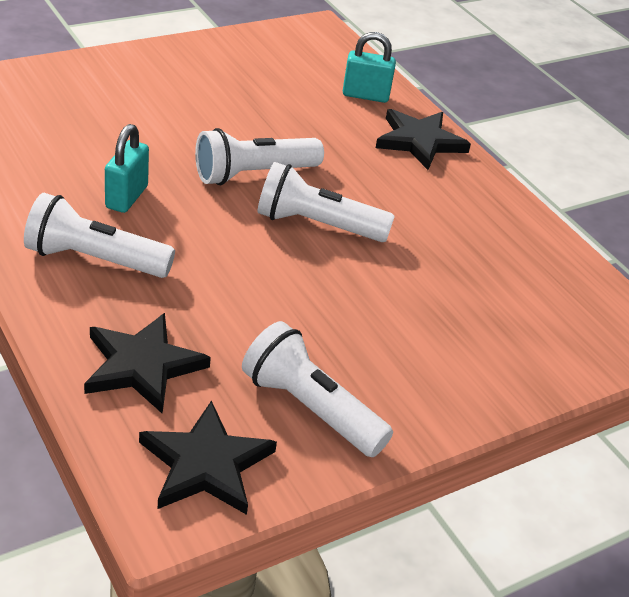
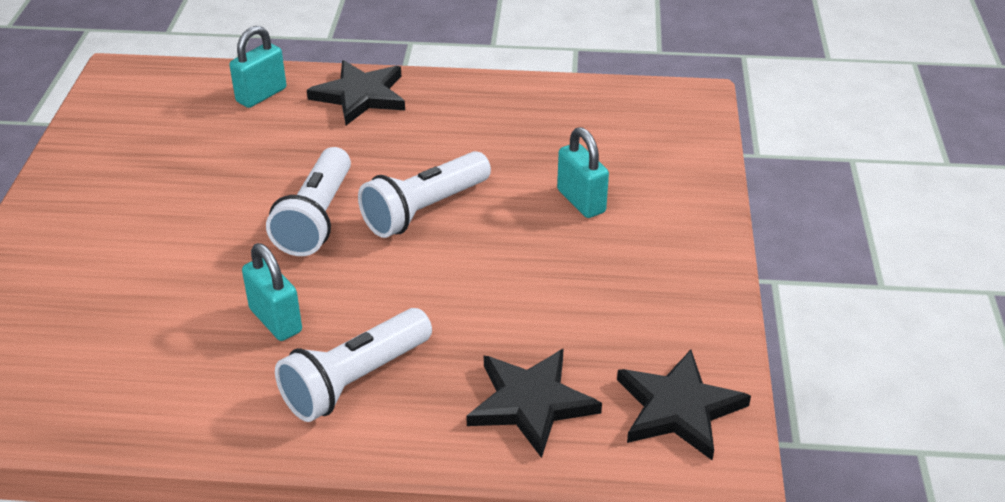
camera: 50 degrees left, 0 degrees up
white flashlight [242,321,393,457] -> none
none -> turquoise padlock [557,127,609,218]

